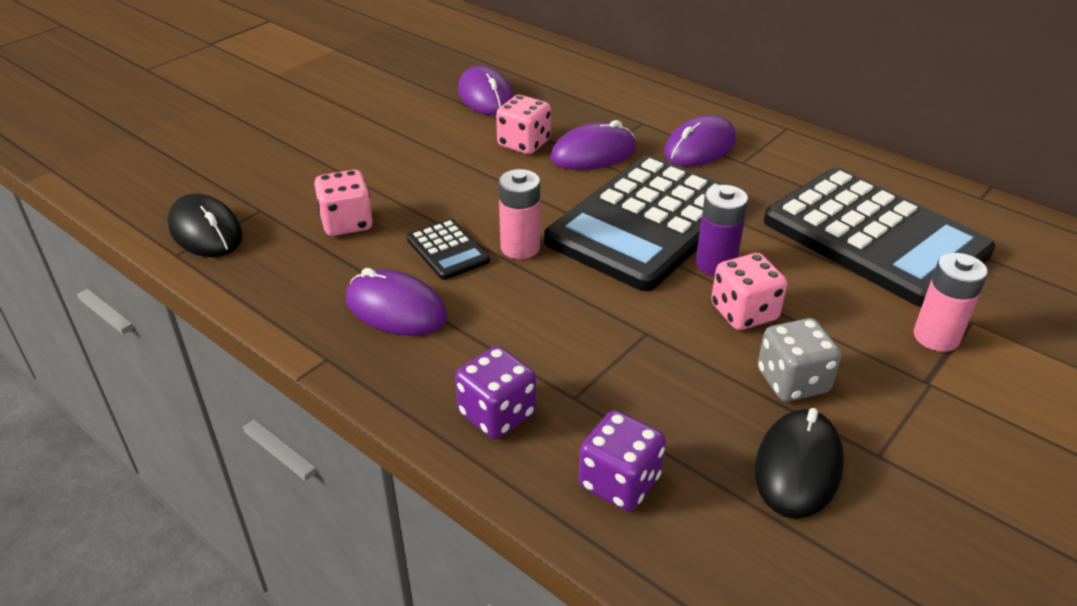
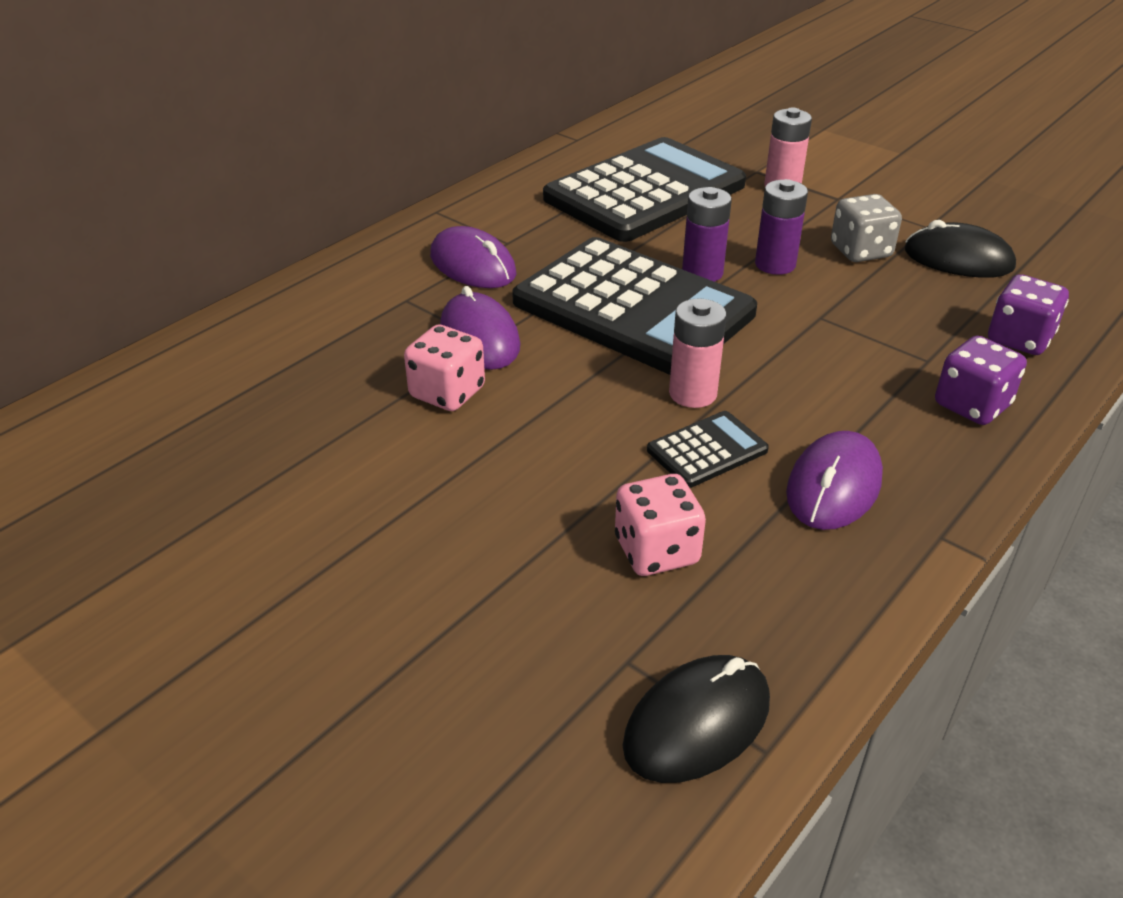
camera: 90 degrees left, 0 degrees up
purple mouse [458,65,514,115] -> none
pink dice [711,253,787,330] -> purple battery [755,179,808,275]

